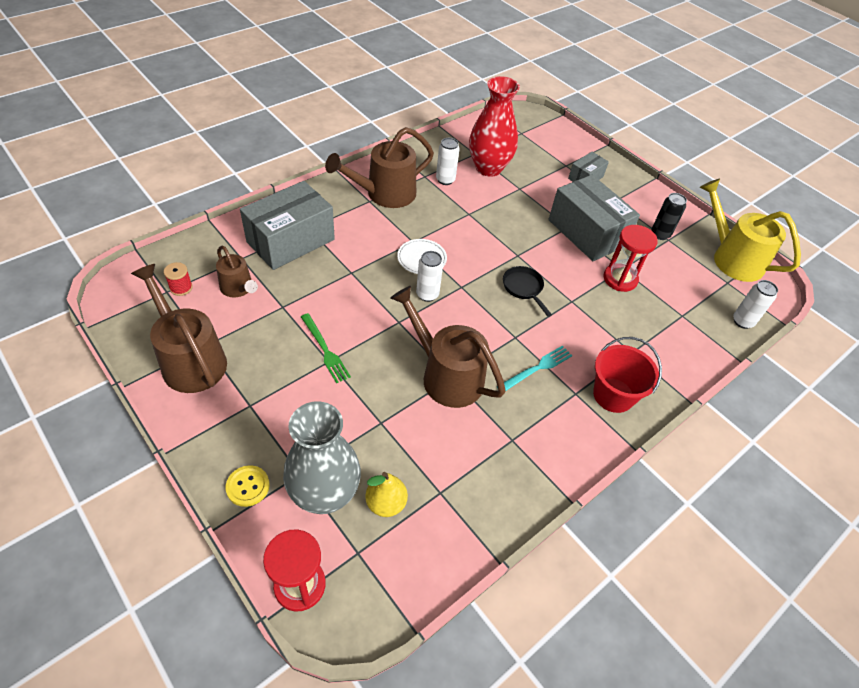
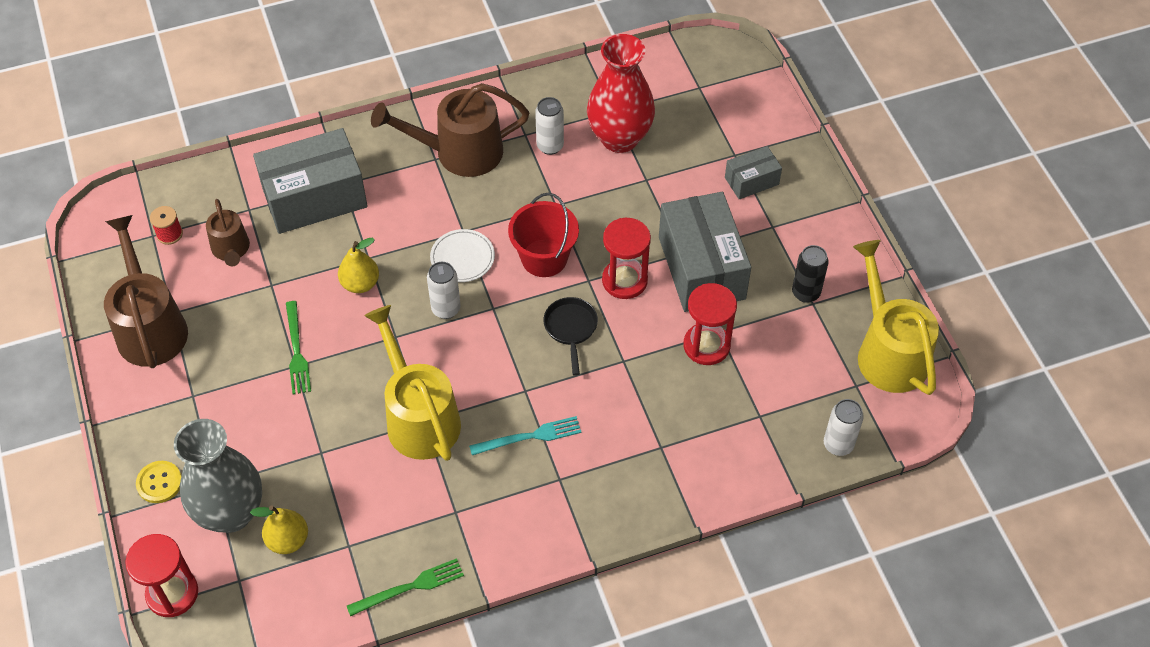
camera: 25 degrees right, 5 degrees up
brown watering can [390,286,506,408] -> yellow watering can [364,305,461,461]
red bucket [593,337,662,413] -> red bucket moved to [508,193,579,277]
none -> yellow pear [338,238,379,293]
none -> green fork [347,558,464,617]
none -> red hourglass [602,218,651,299]

